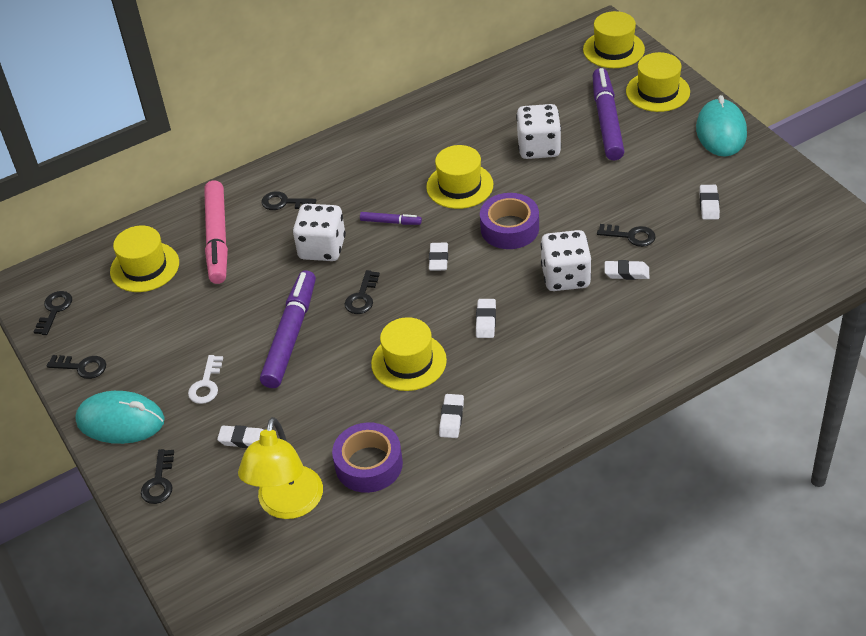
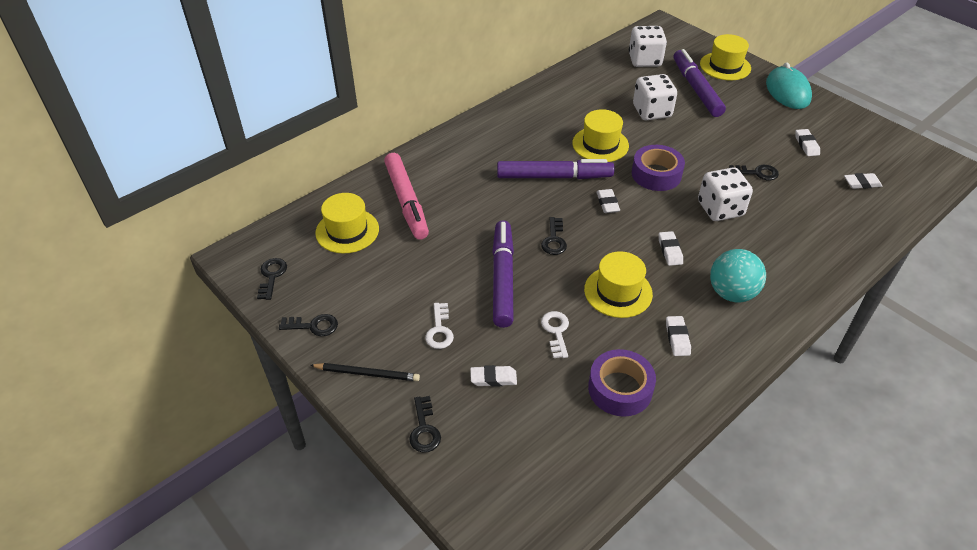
camera: 15 degrees left, 0 degrees up
turquoise mouse [75,391,165,444] -> black pencil [310,363,420,381]
yellow lamp [238,417,323,519] -> none
black key [262,191,316,210] -> none
white dice [293,204,346,261] -> white dice moved to [629,26,667,67]
purple marker [360,212,422,225] -> purple marker [497,159,614,179], size x2.17
yellow hat [583,11,645,68] -> none
white eraser [605,260,649,280] -> white eraser moved to [844,173,882,189]
none -> white key [541,311,569,358]
none -> turquoise ball [710,249,766,302]

